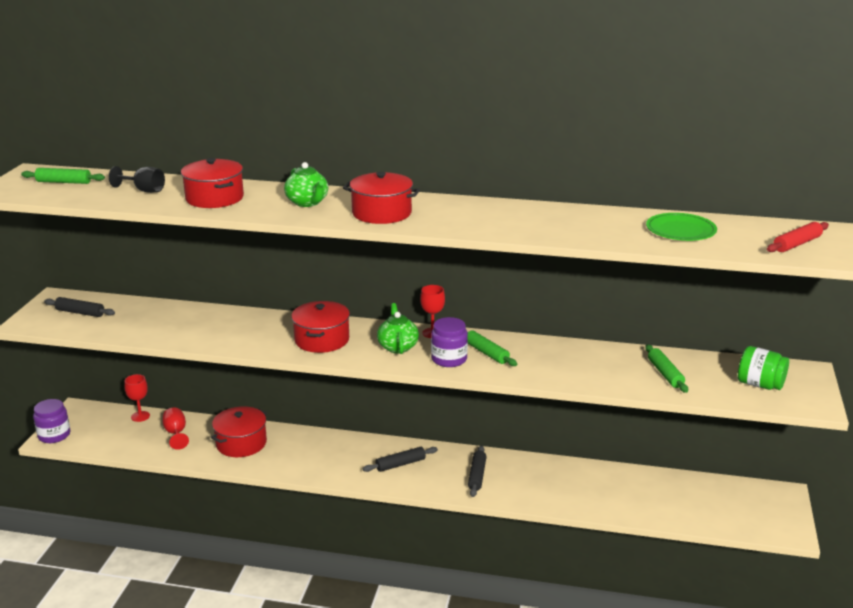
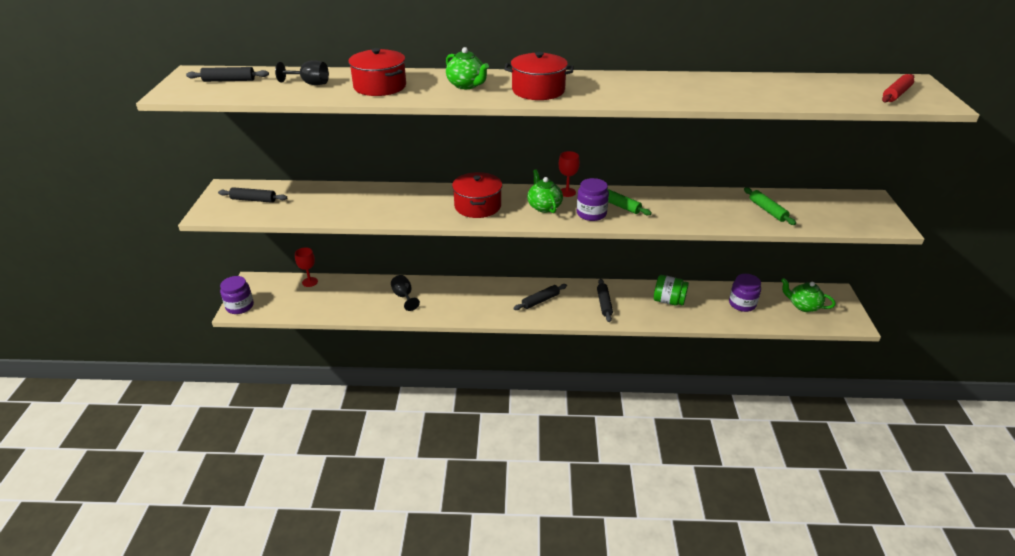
camera: 10 degrees left, 10 degrees up
green rolling pin [21,168,105,184] -> black rolling pin [186,67,269,82]
red goblet [162,408,189,450] -> none
red pot [211,406,267,457] -> black goblet [391,275,420,311]
green plate [646,213,717,241] -> none
green jar [738,346,789,390] -> green jar moved to [654,275,689,306]
none -> purple jar [729,274,761,312]
none -> green teapot [781,278,836,312]

